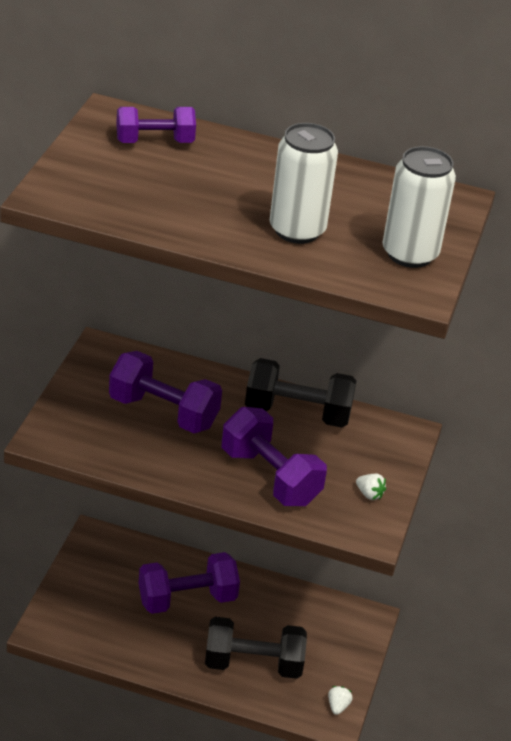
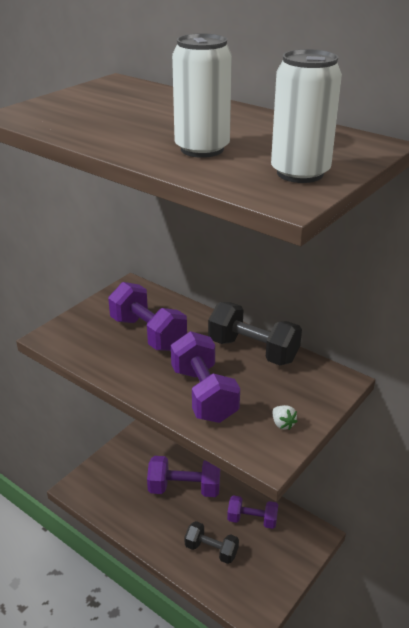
camera: 25 degrees right, 5 degrees down
purple dumbbell [116,107,196,143] -> purple dumbbell moved to [227,495,278,529]
black dumbbell [205,617,307,679] -> black dumbbell [185,521,239,564], size x0.66
white strawberry [328,686,353,715] -> none

